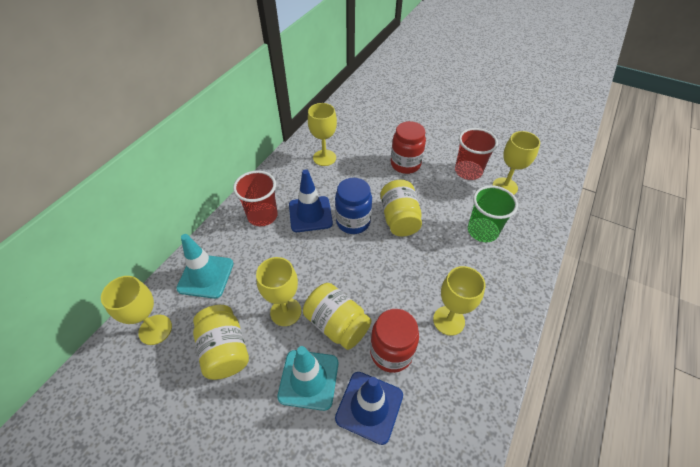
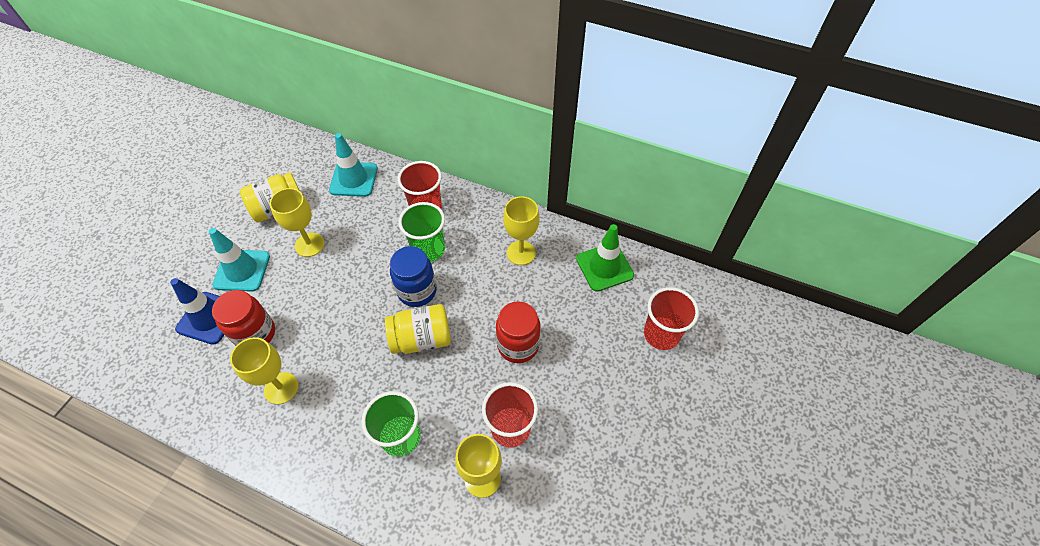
camera: 85 degrees right, 5 degrees up
yellow goblet [101,276,172,345] -> none
blue traffic cone [289,169,333,232] -> green cup [398,202,445,262]
yellow jar [303,283,372,350] -> none
none -> green traffic cone [576,224,634,292]
none -> red cup [644,287,699,350]

